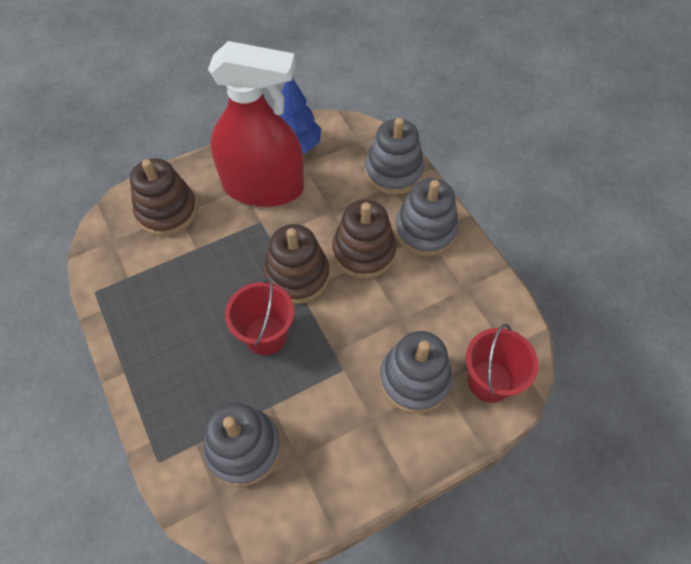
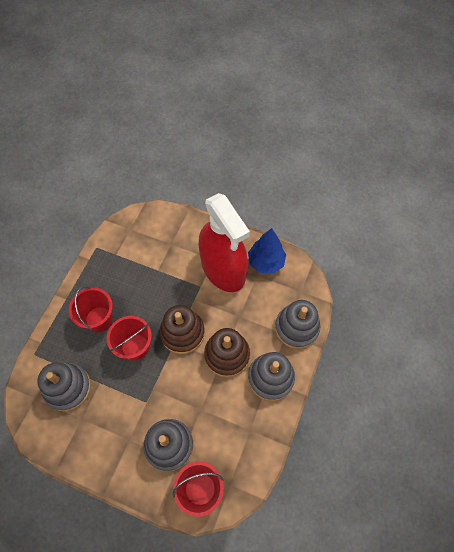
camera: 50 degrees right, 5 degrees up
brown stacking toy [130,158,198,236] -> none
none -> red bucket [69,286,113,332]

